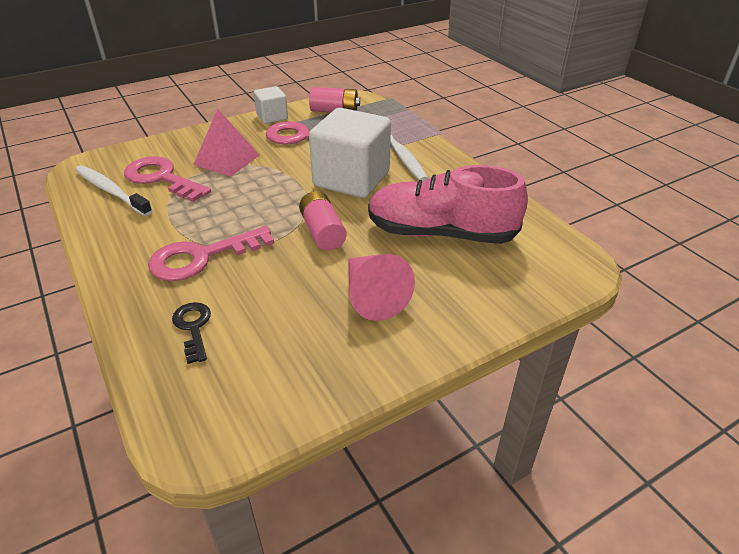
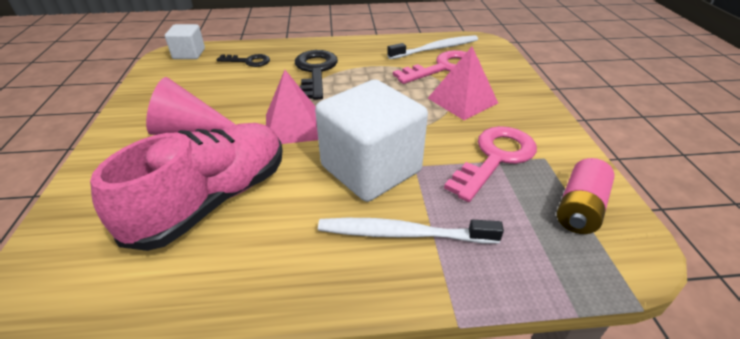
camera: 115 degrees right, 0 degrees up
pink key [148,226,274,281] -> black key [295,50,338,100]
white cube [254,86,288,124] -> white cube moved to [165,24,205,59]
pink battery [299,191,347,251] -> pink pyramid [266,70,318,144]

